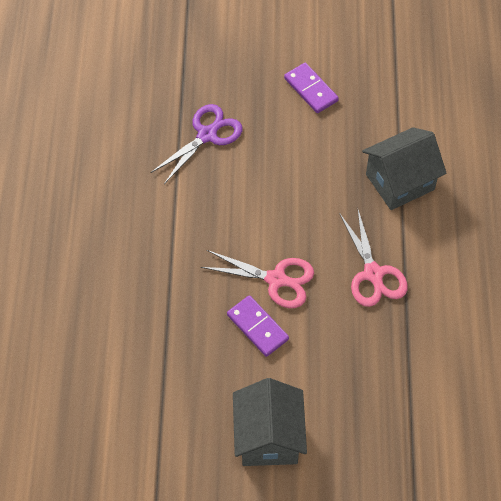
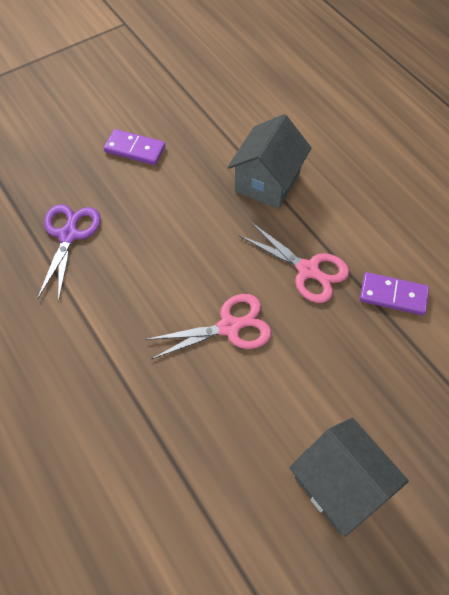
camera: 35 degrees left, 0 degrees up
purple domino [227,295,289,357] -> purple domino moved to [360,272,429,315]

